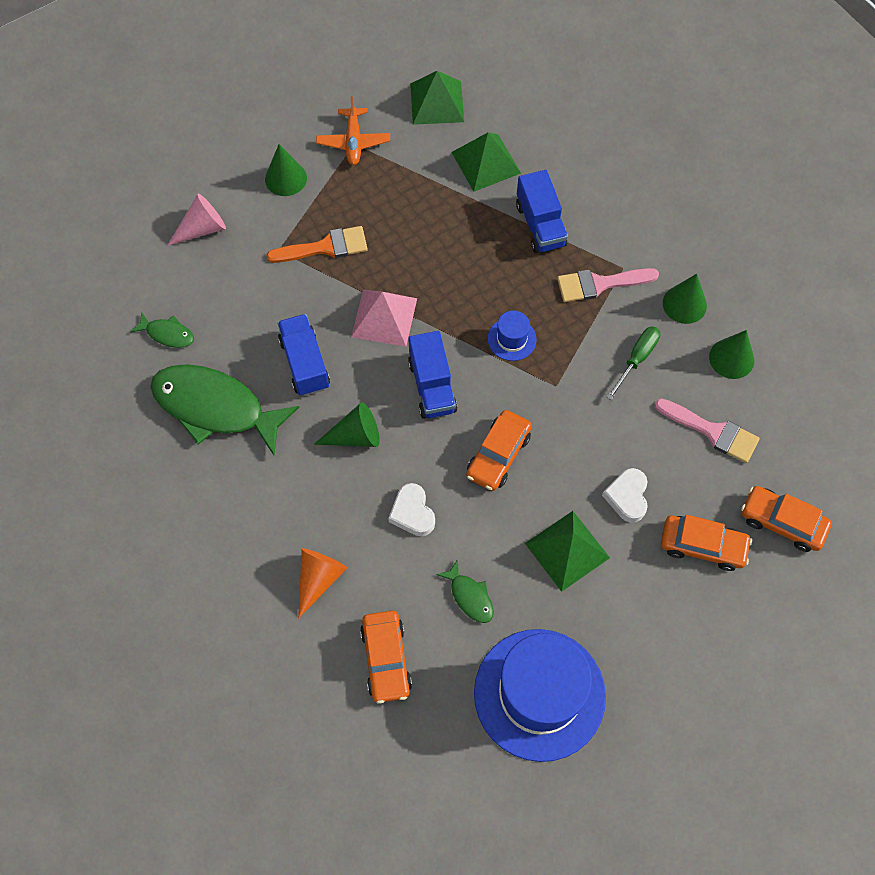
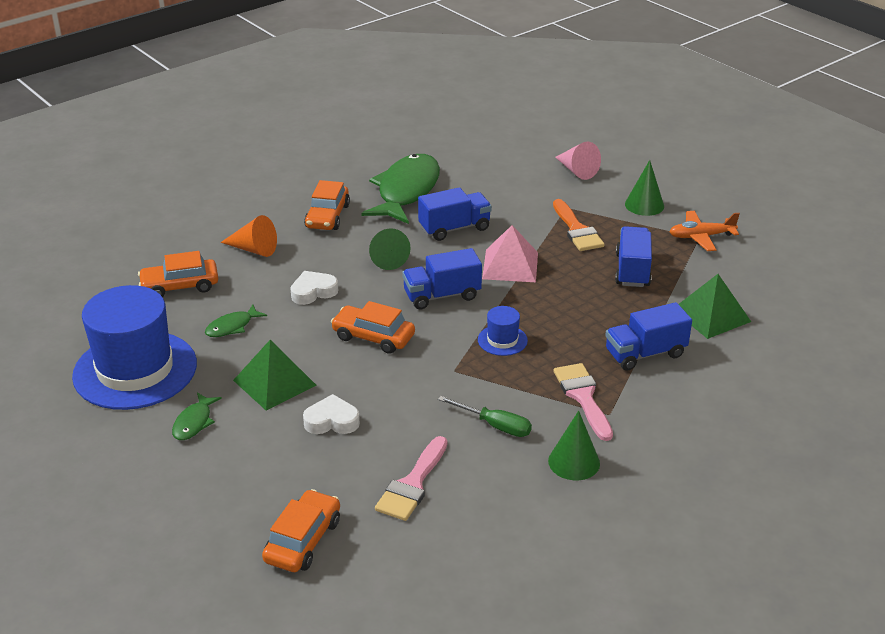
camera: 85 degrees right, 30 degrees down
green fish [130,312,194,348] -> green fish moved to [172,393,222,440]
green pyramid [410,71,464,125] -> none
orange car [661,515,752,571] -> orange car moved to [304,180,350,230]
green cone [709,330,754,379] -> none
none -> blue truck [615,226,652,287]

